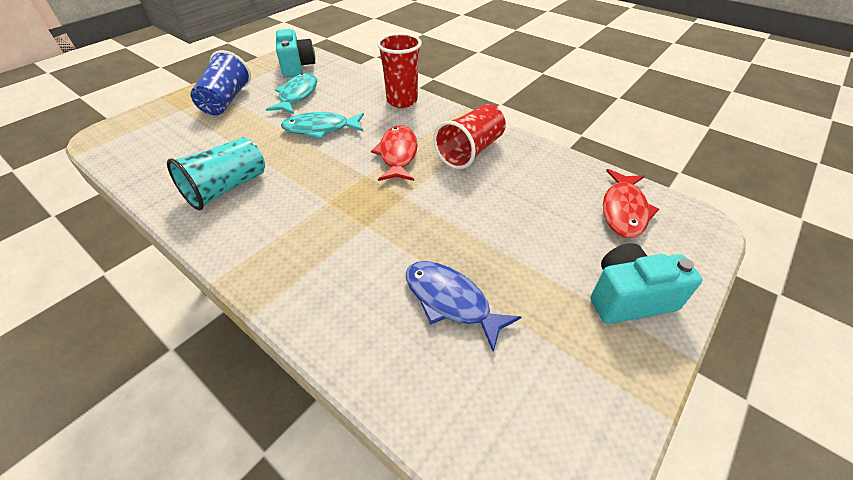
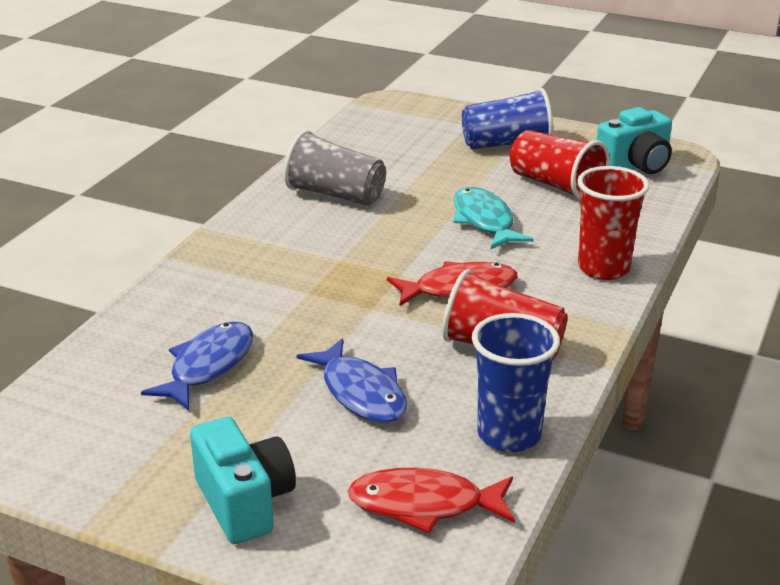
camera: 75 degrees right, 15 degrees down
turquoise cup [167,137,265,210] -> grey cup [284,130,386,206]
turquoise fish [266,73,317,114] -> red cup [510,130,610,200]
none -> blue fish [297,338,407,423]
none -> blue cup [472,313,560,452]

